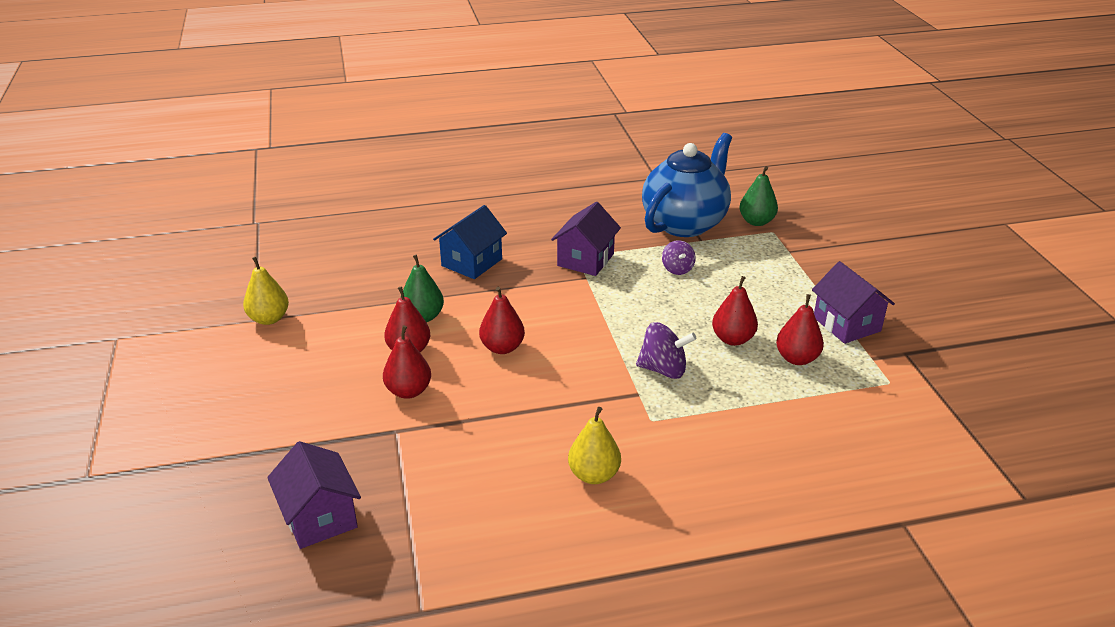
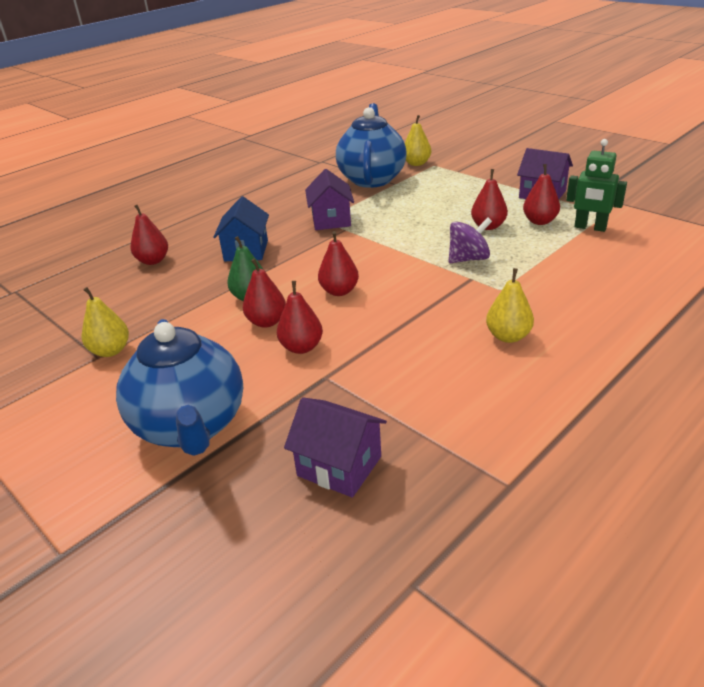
camera: 30 degrees left, 0 degrees up
purple spinning top [662,240,696,275] -> none
green pear [739,166,778,226] -> yellow pear [405,115,431,166]
none -> blue teapot [116,319,243,456]
none -> red pear [131,205,168,265]
none -> green robot [566,139,627,232]

